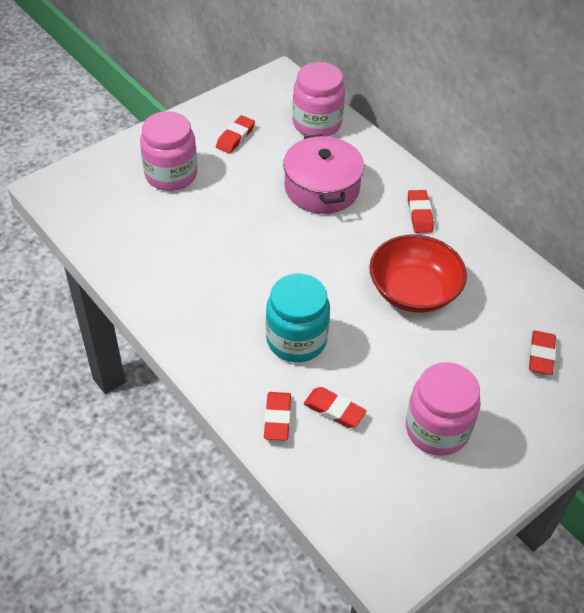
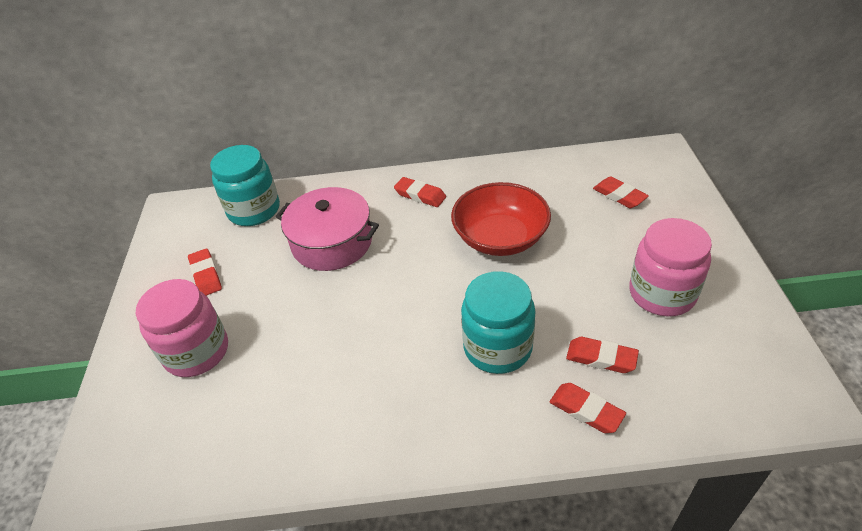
camera: 50 degrees left, 5 degrees down
pink jar [293,62,345,137] -> turquoise jar [210,145,280,226]
red eraser [304,387,367,428] -> red eraser turned 45 degrees clockwise [566,337,639,373]

